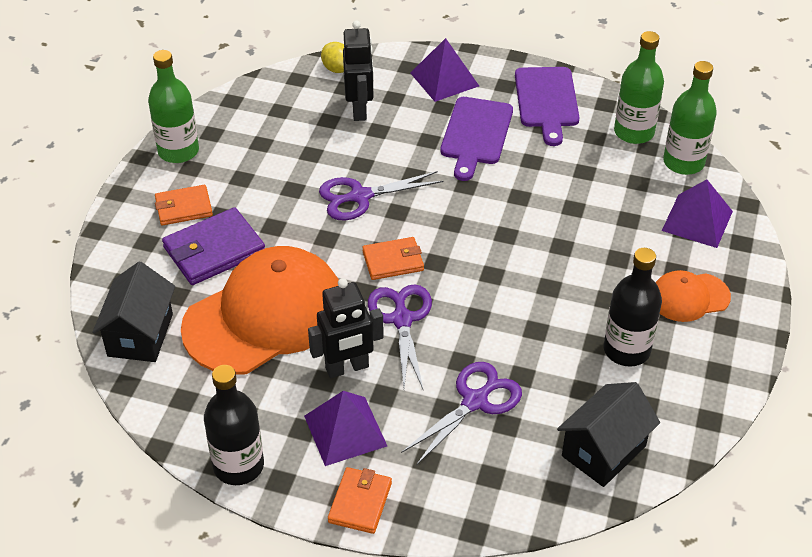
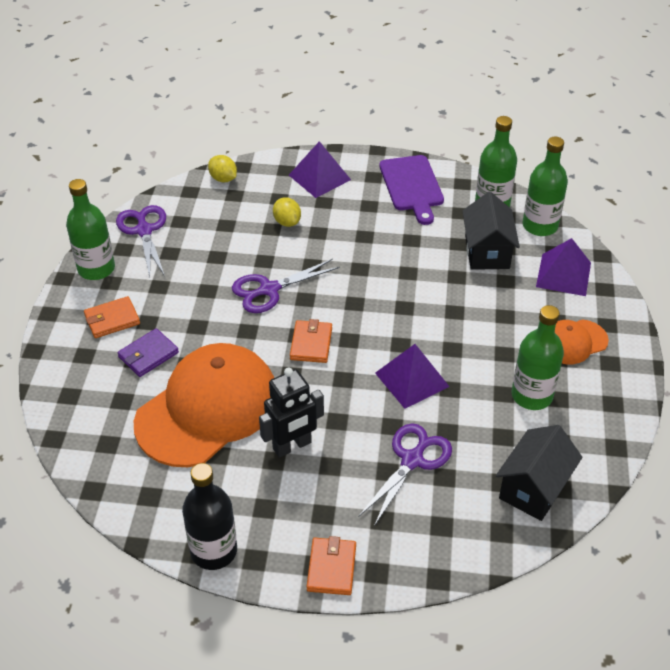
camera: 10 degrees left, 0 degrees up
black house [92,262,175,362] -> black house moved to [462,192,520,270]
purple wallet [162,207,265,285] -> purple wallet [117,328,179,377], size x0.64
purple pyramid [304,391,387,466] -> purple pyramid moved to [375,344,450,409]
black robot [343,20,374,121] -> none
orange wallet [362,237,424,280] -> orange wallet turned 60 degrees counterclockwise [290,319,332,363]
purple scissors [368,284,432,391] -> purple scissors moved to [116,205,166,277]
purple cutting board [440,97,513,181] -> none
black bottle [604,248,662,367] -> green bottle [511,305,564,410]
none -> yellow lemon [273,197,301,227]

